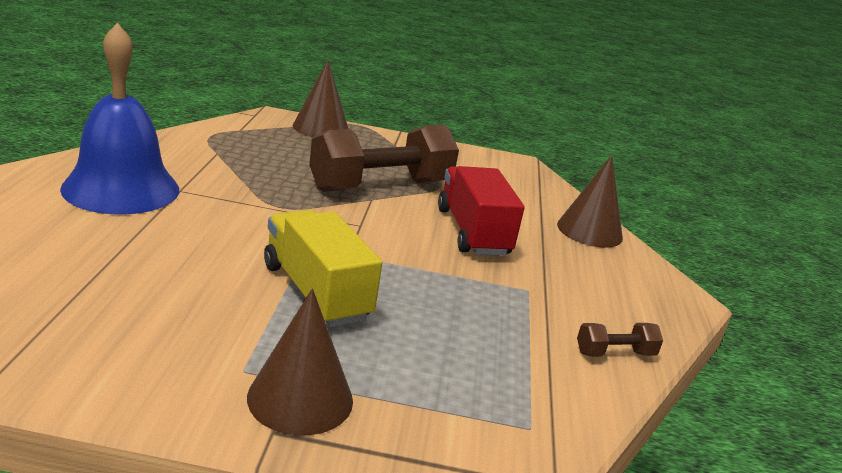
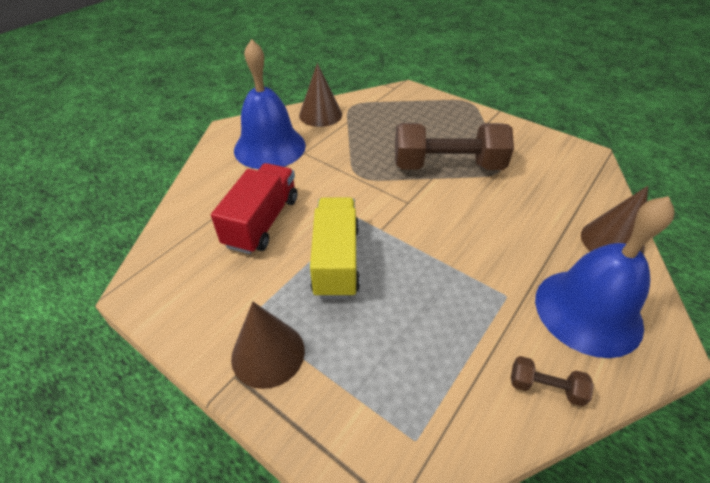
camera: 35 degrees right, 20 degrees up
brown cone [293,60,348,137] -> brown cone moved to [299,63,342,127]
red truck [438,166,525,256] -> red truck moved to [211,163,297,254]
none -> blue bell [535,196,675,358]

